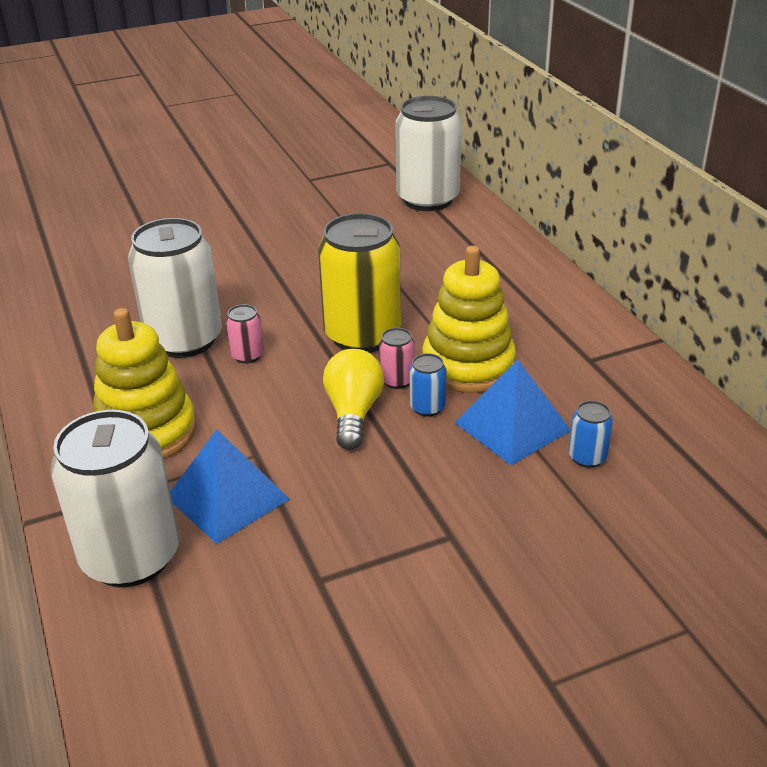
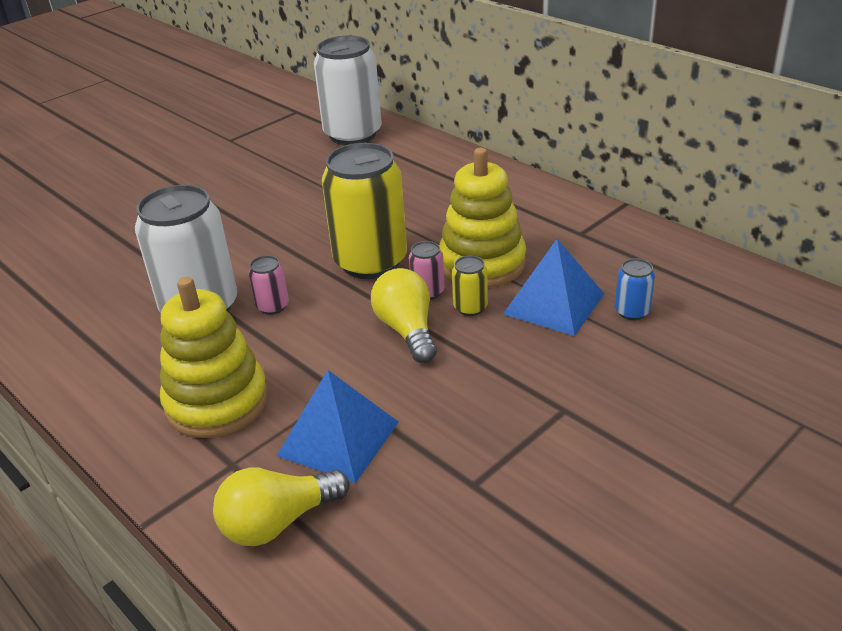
camera: 20 degrees left, 0 degrees up
white can [50,410,179,587] -> yellow light bulb [213,468,349,546]
blue can [409,353,446,417] -> yellow can [452,256,488,316]

